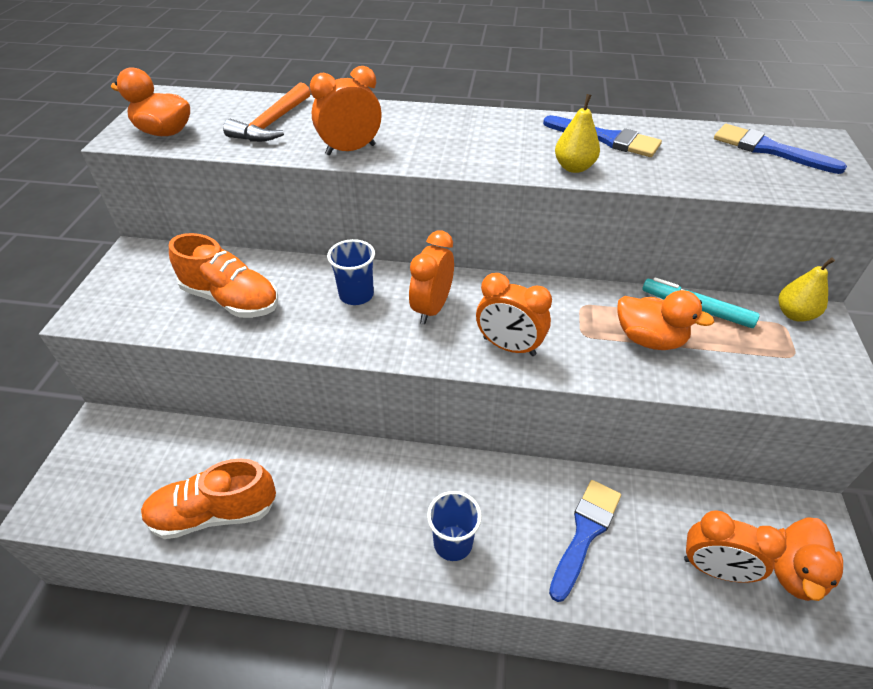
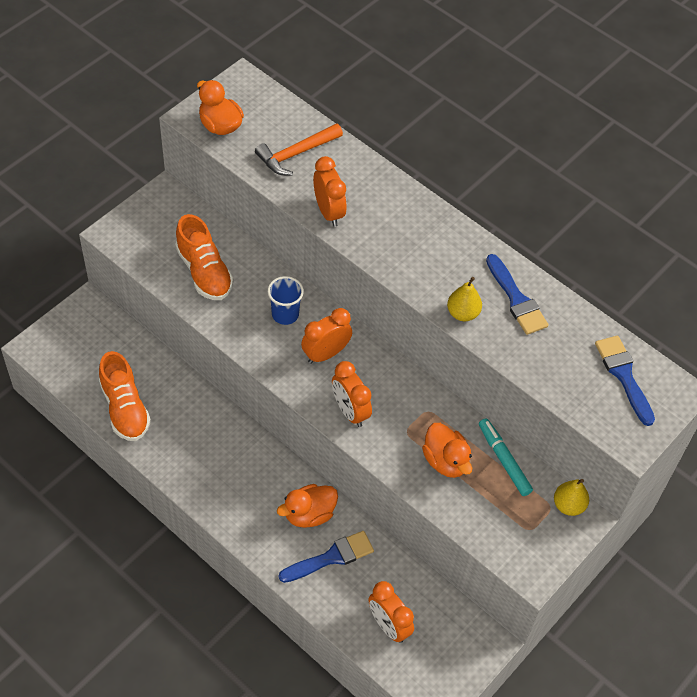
camera: 30 degrees right, 10 degrees up
orange shoe [141,459,276,539] -> orange shoe turned 135 degrees counterclockwise [99,351,151,441]
orange clock [310,66,382,155] -> orange clock turned 60 degrees clockwise [313,156,347,227]
blue cup [427,491,482,561] -> none
orange duck [774,517,843,601] -> orange duck moved to [277,484,338,528]

